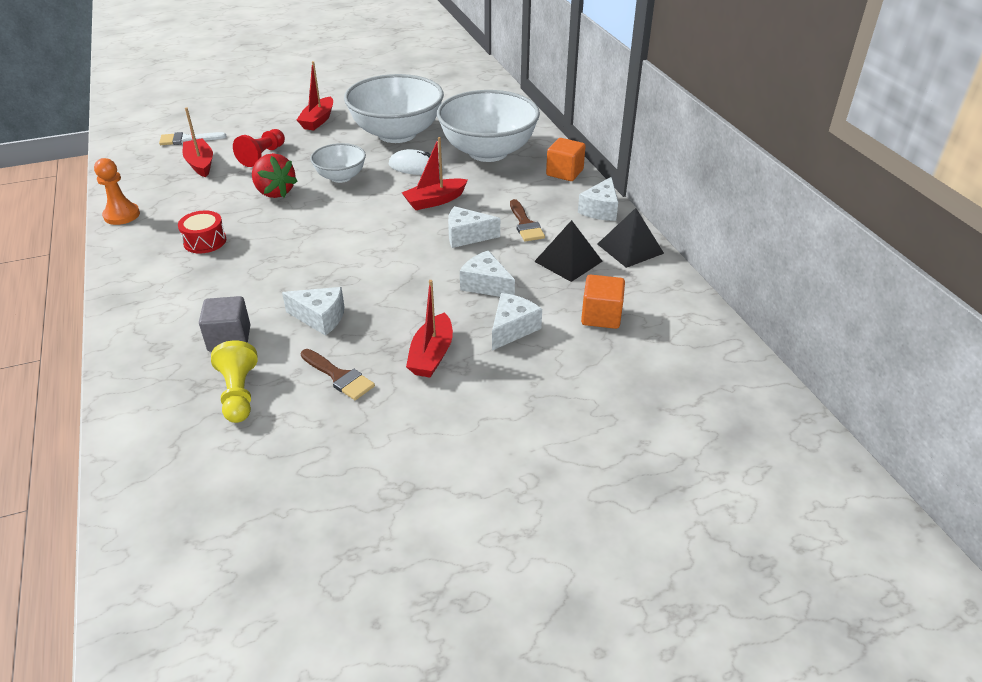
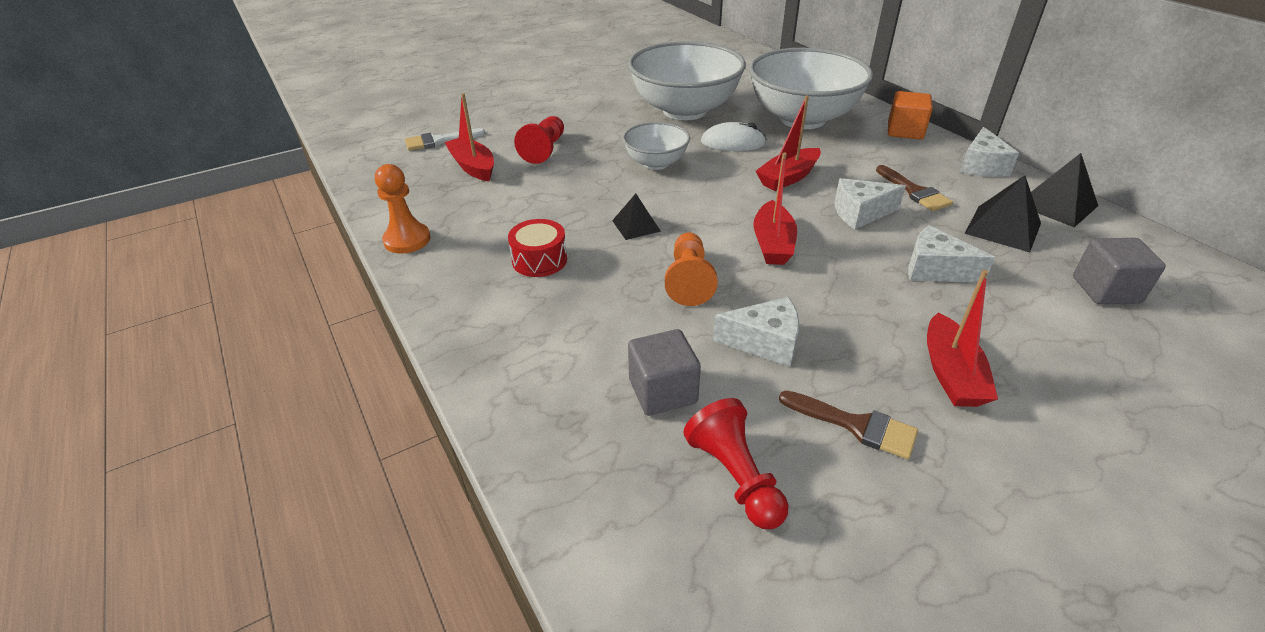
camera: 10 degrees left, 0 degrees up
yellow pawn [211,340,258,423] -> red pawn [683,398,789,529]
red strawberry [252,153,298,198] -> none
red boat [297,61,333,130] -> red boat moved to [753,152,797,265]
white cheese [492,293,542,351] -> none
orange cube [581,275,625,329] -> grey cube [1073,238,1166,304]
none -> black pyramid [612,194,661,240]
none -> orange pawn [665,233,718,306]

